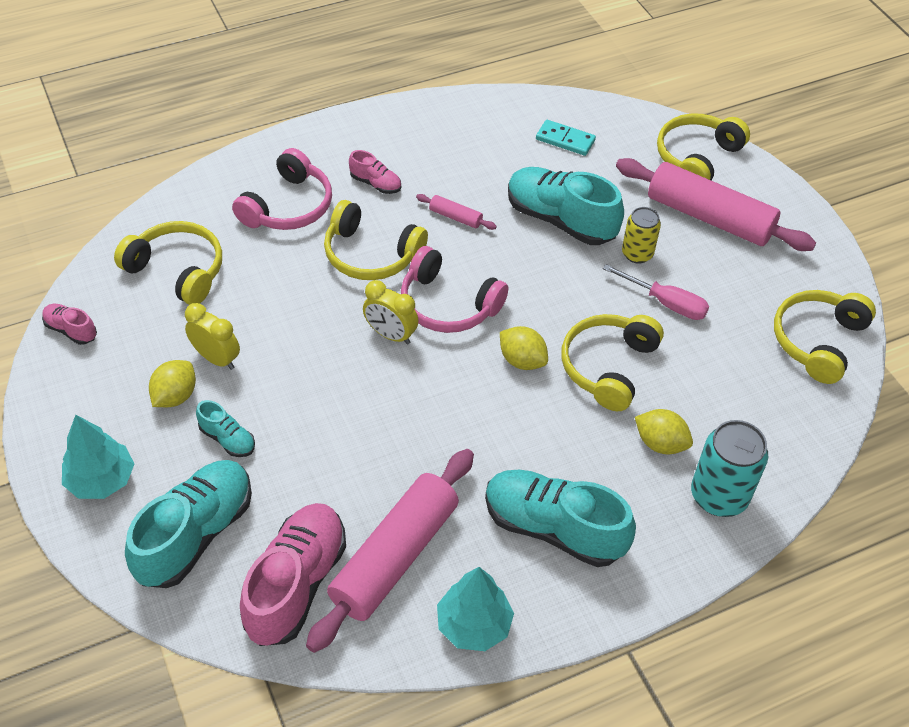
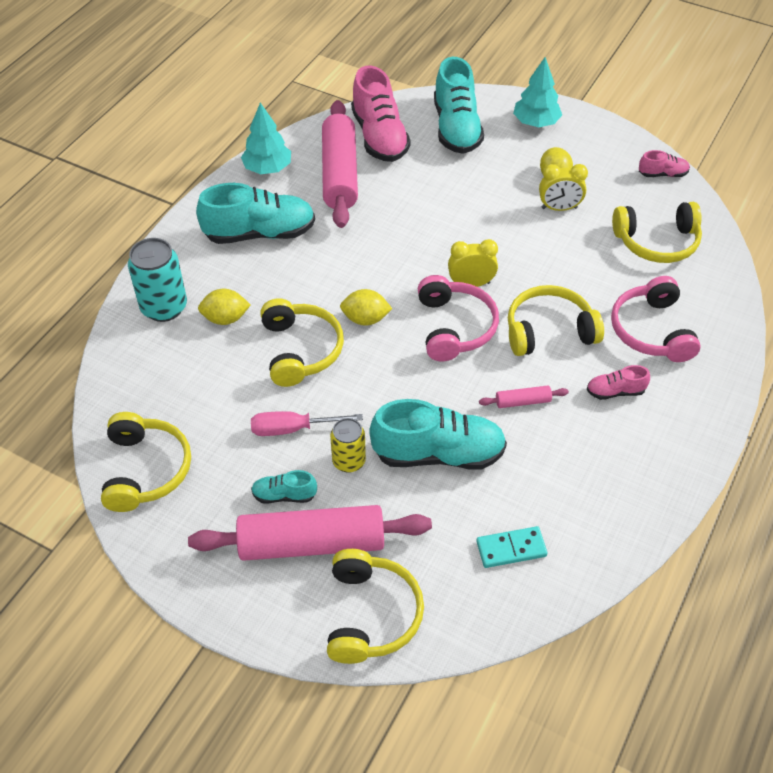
camera: 145 degrees right, 0 degrees up
turquoise shoe [196,400,255,457] -> turquoise shoe moved to [251,470,317,504]
pink headphones [401,246,508,333] -> pink headphones turned 90 degrees clockwise [418,275,499,361]

